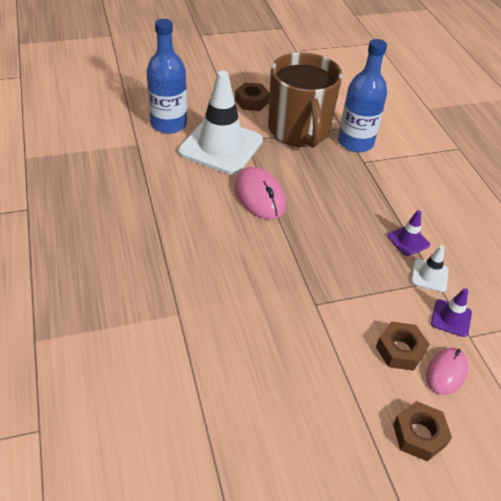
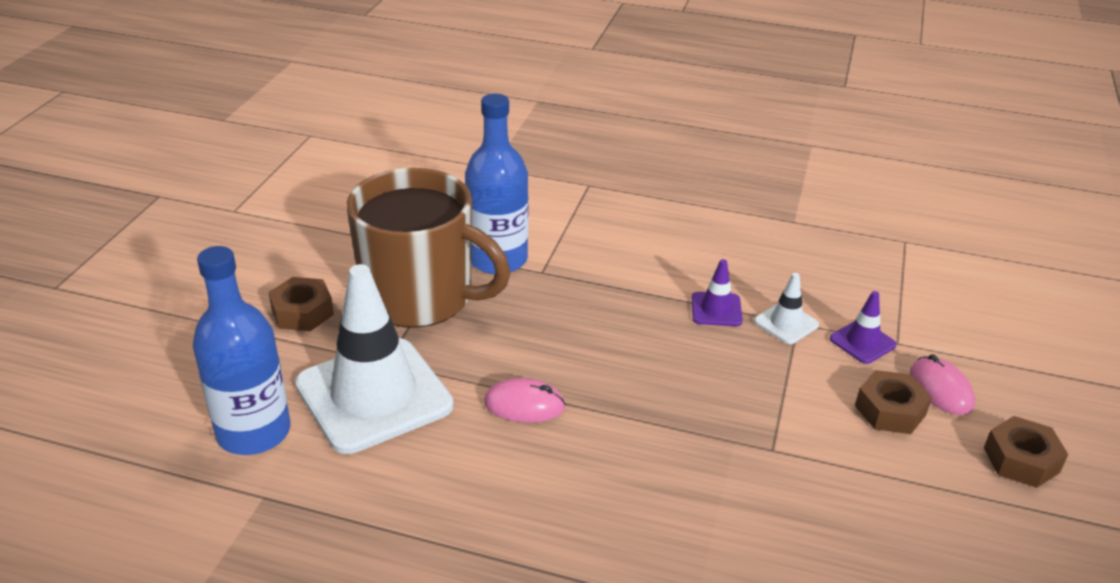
camera: 55 degrees left, 10 degrees down
pink mouse [235,167,286,220] -> pink mouse [484,378,566,423], size x0.65

